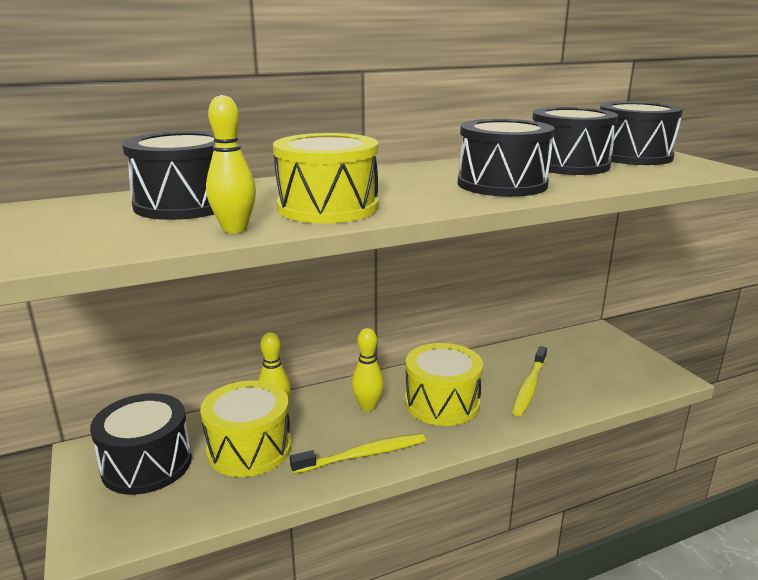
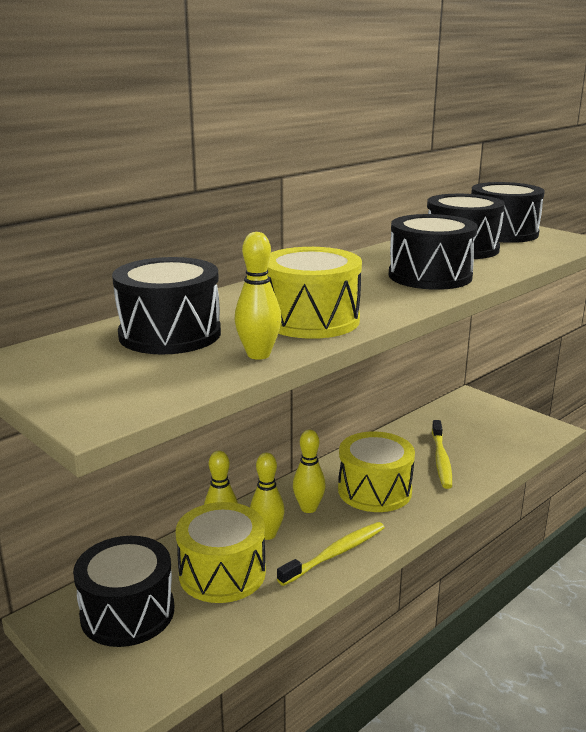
camera: 20 degrees left, 0 degrees up
none -> yellow bowling pin [250,452,285,540]

